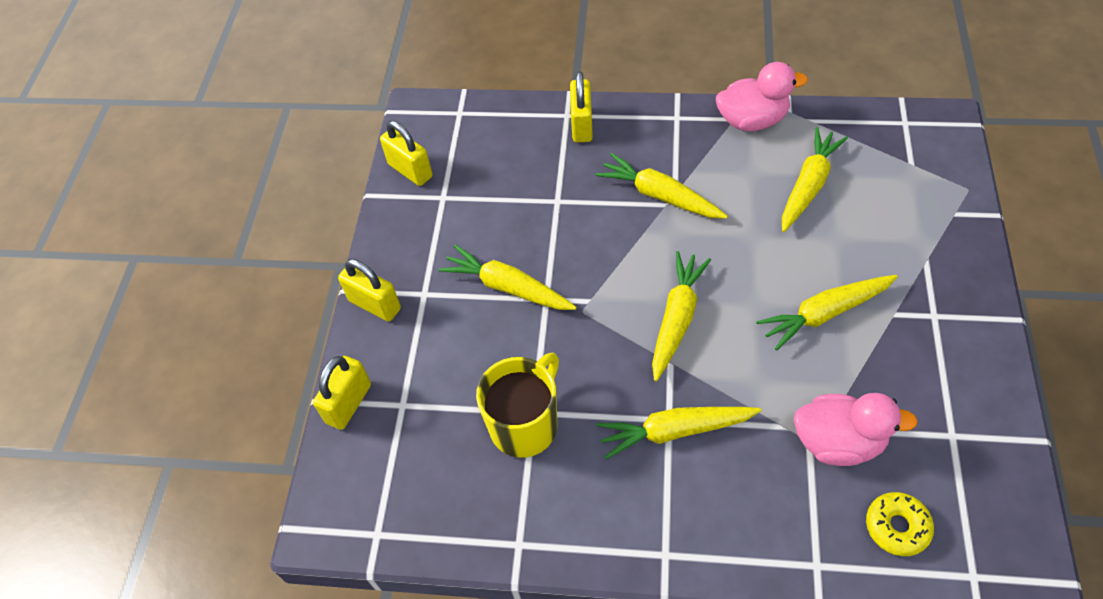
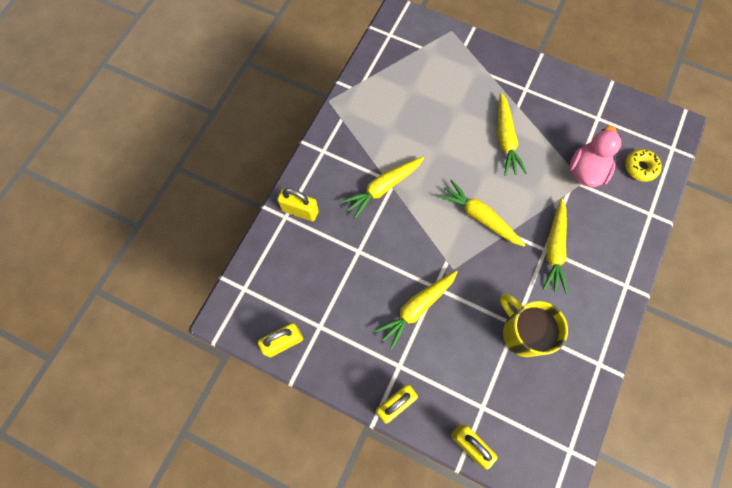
camera: 75 degrees left, 15 degrees up
pink duck [716,62,808,131] -> none
yellow carrot [782,127,848,232] -> none

